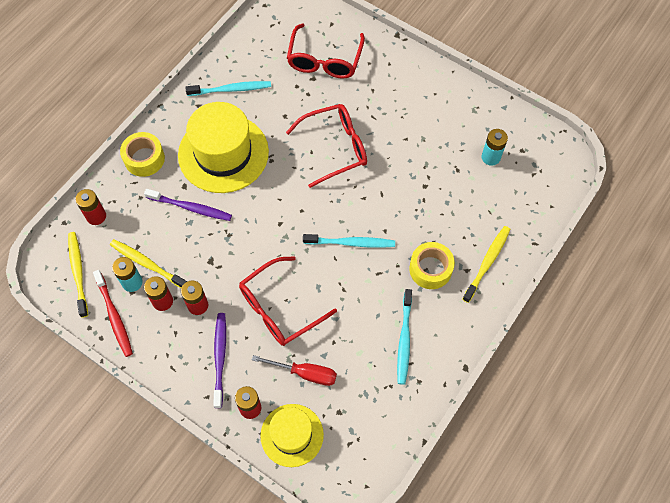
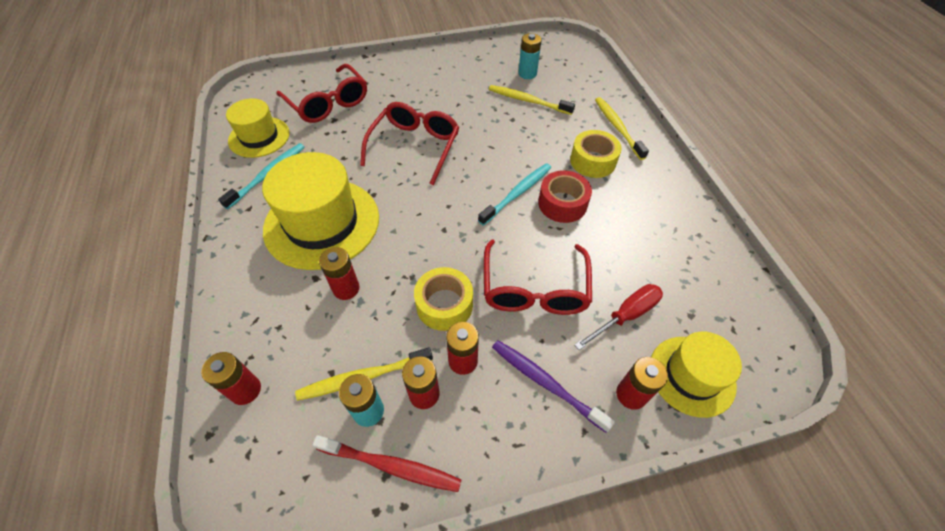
camera: 50 degrees left, 10 degrees down
yellow toothbrush [68,232,88,318] -> yellow toothbrush moved to [489,85,575,115]
yellow tape [120,132,165,177] -> yellow tape moved to [414,267,473,331]
purple toothbrush [144,189,232,221] -> red battery [319,247,360,300]
turquoise toothbrush [397,289,412,385] -> none
none -> yellow hat [226,98,290,158]
none -> red tape [538,170,592,223]

